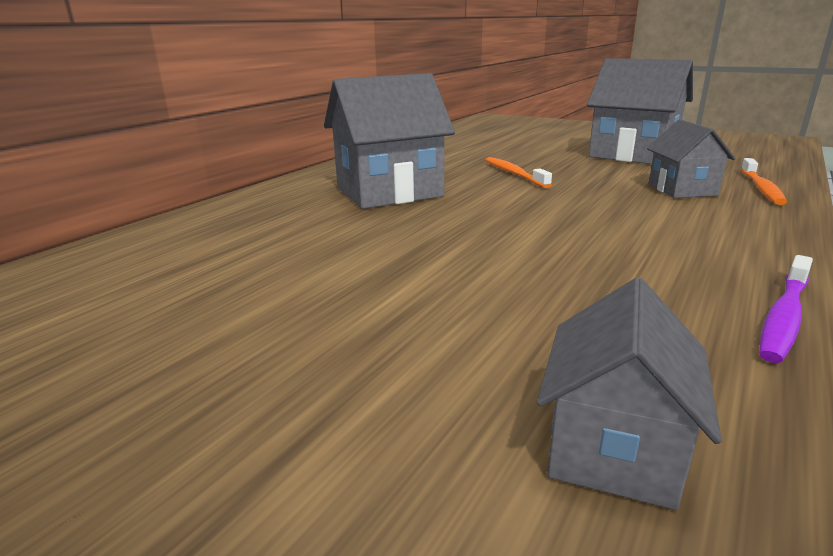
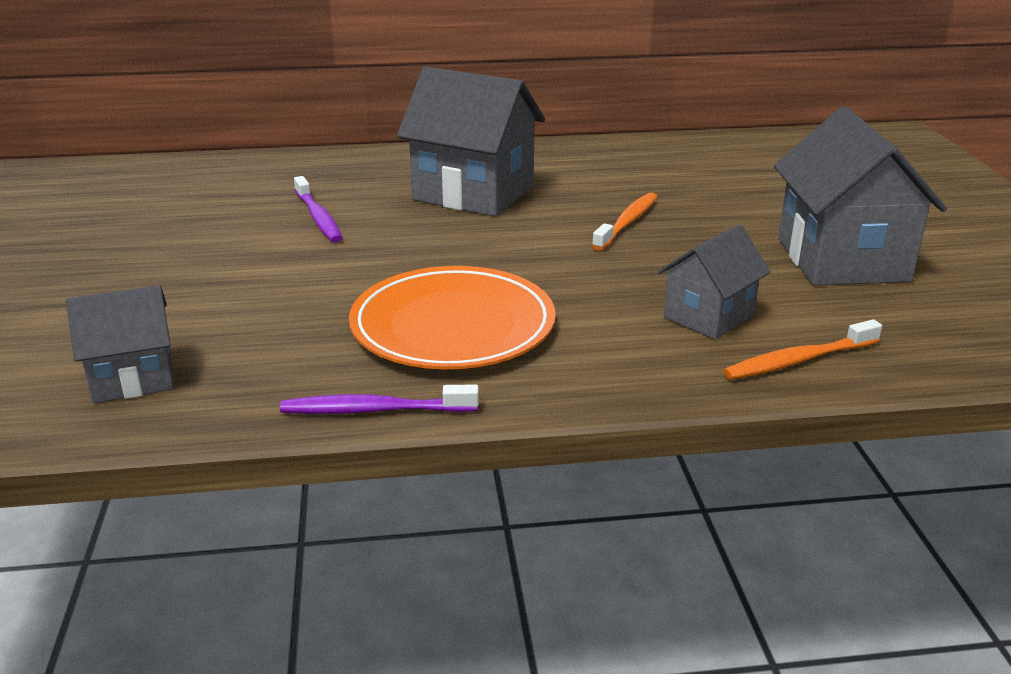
camera: 50 degrees right, 5 degrees up
none -> purple toothbrush [294,176,343,242]
none -> orange plate [349,266,556,369]

